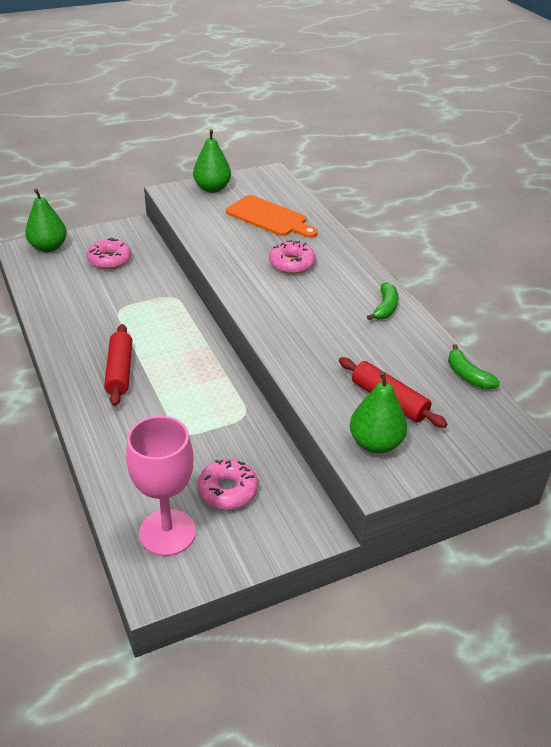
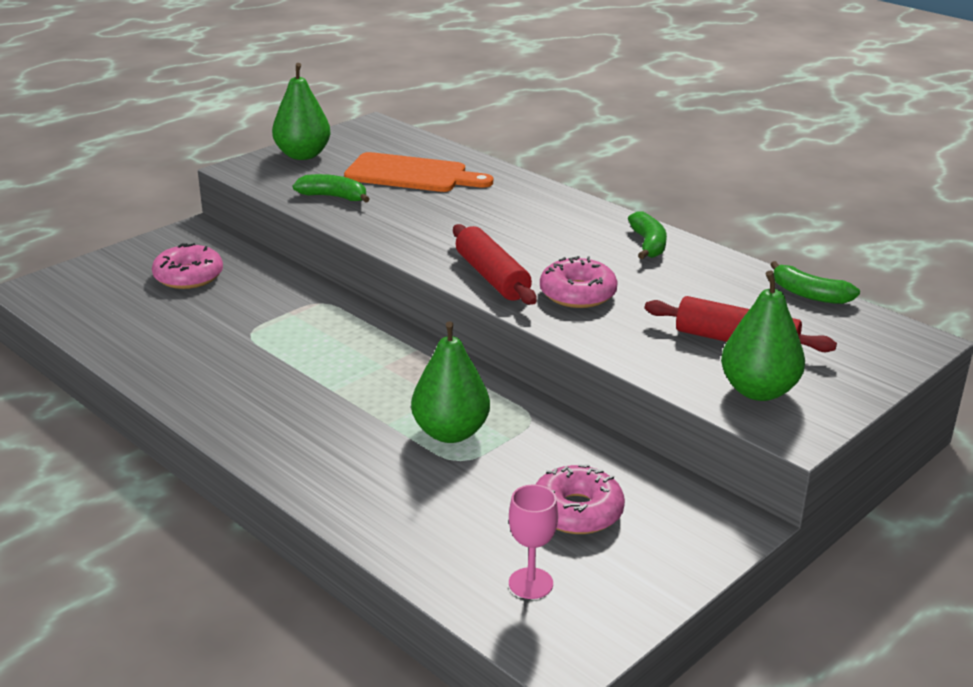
camera: 20 degrees left, 10 degrees down
green pear [25,189,67,252] -> green pear moved to [411,321,490,443]
red rolling pin [104,324,132,406] -> red rolling pin moved to [453,224,537,305]
pink goblet [126,416,196,556] -> pink goblet [509,485,558,599], size x0.50
pink donut [269,240,316,274] -> pink donut moved to [540,256,618,308]
none -> green banana [293,174,370,203]

